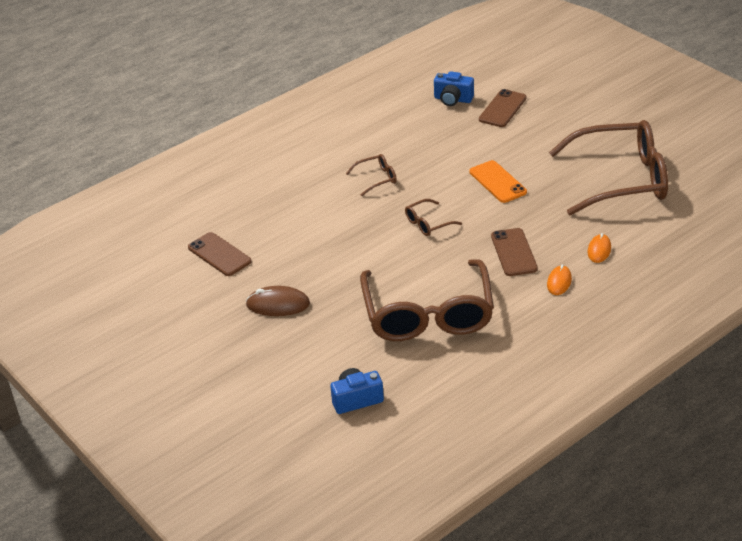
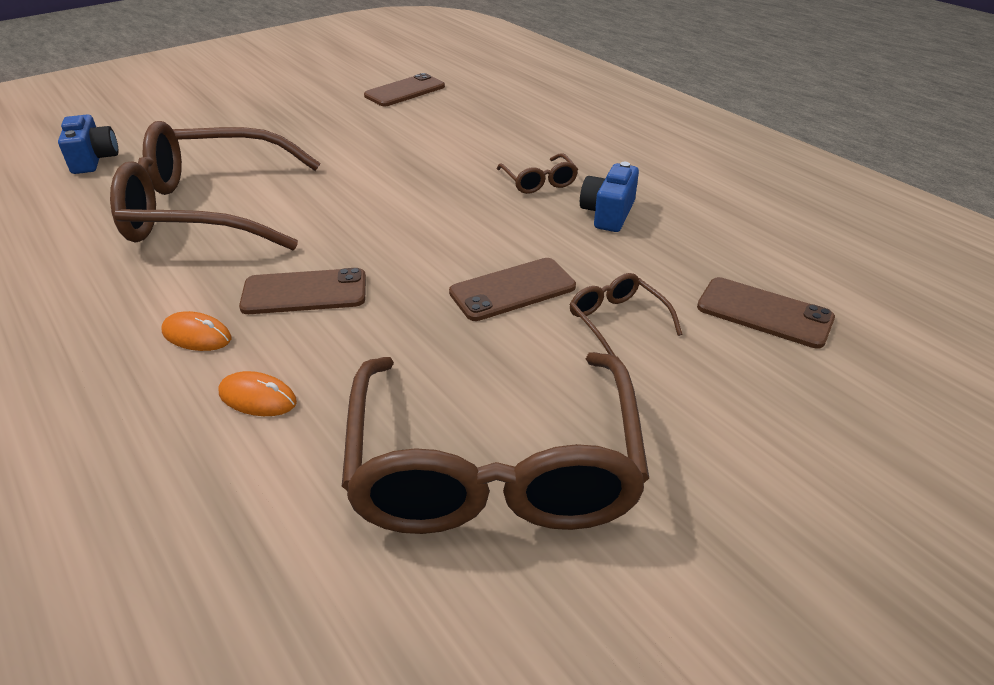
camera: 90 degrees right, 0 degrees up
brown mouse [246,286,310,316] -> none
brown glasses [405,199,462,236] -> brown glasses moved to [569,273,682,356]
blue camera [434,71,474,106] -> blue camera moved to [580,162,639,232]
orange phone [470,160,527,203] -> brown phone [449,258,576,321]

